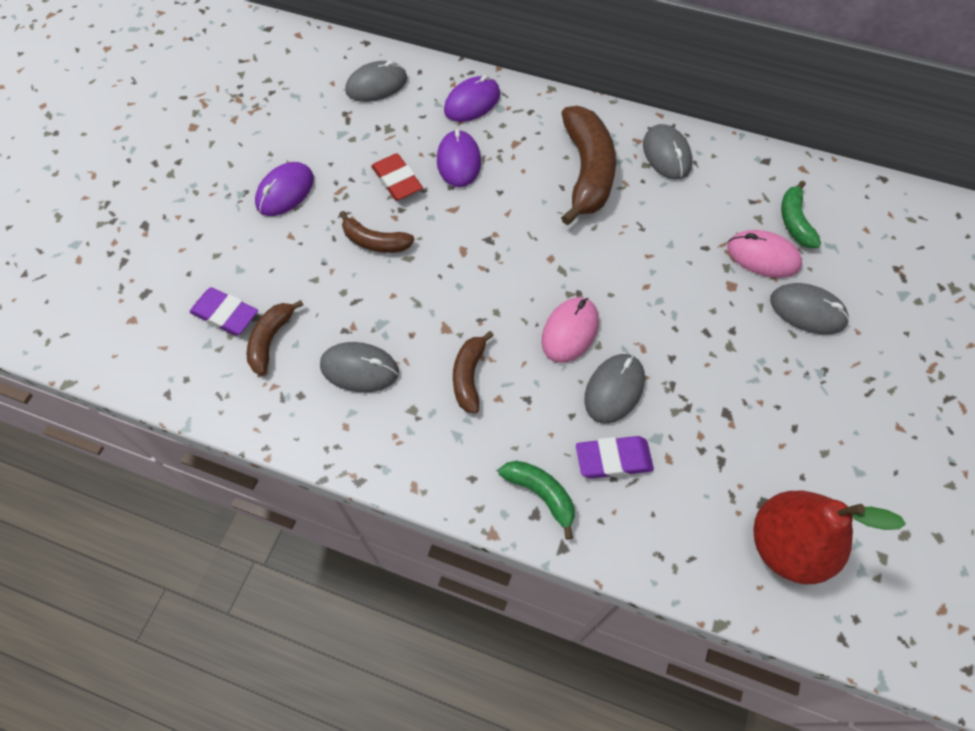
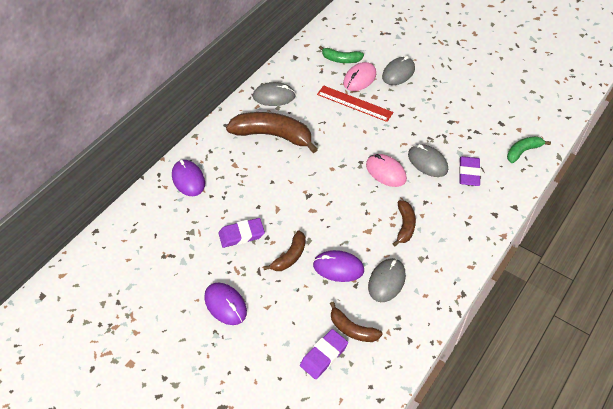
camera: 75 degrees left, 10 degrees down
grey mouse [345,61,407,102] -> none
red eraser [371,153,423,201] -> purple eraser [219,218,265,248]
purple mouse [437,129,481,187] -> purple mouse moved to [313,250,364,282]
brown banana [453,331,494,414] -> brown banana turned 105 degrees counterclockwise [392,200,416,246]
green banana [499,461,575,540] -> green banana moved to [507,136,551,163]
red pear [753,491,906,584] -> none
none -> red ruler [317,86,393,122]

